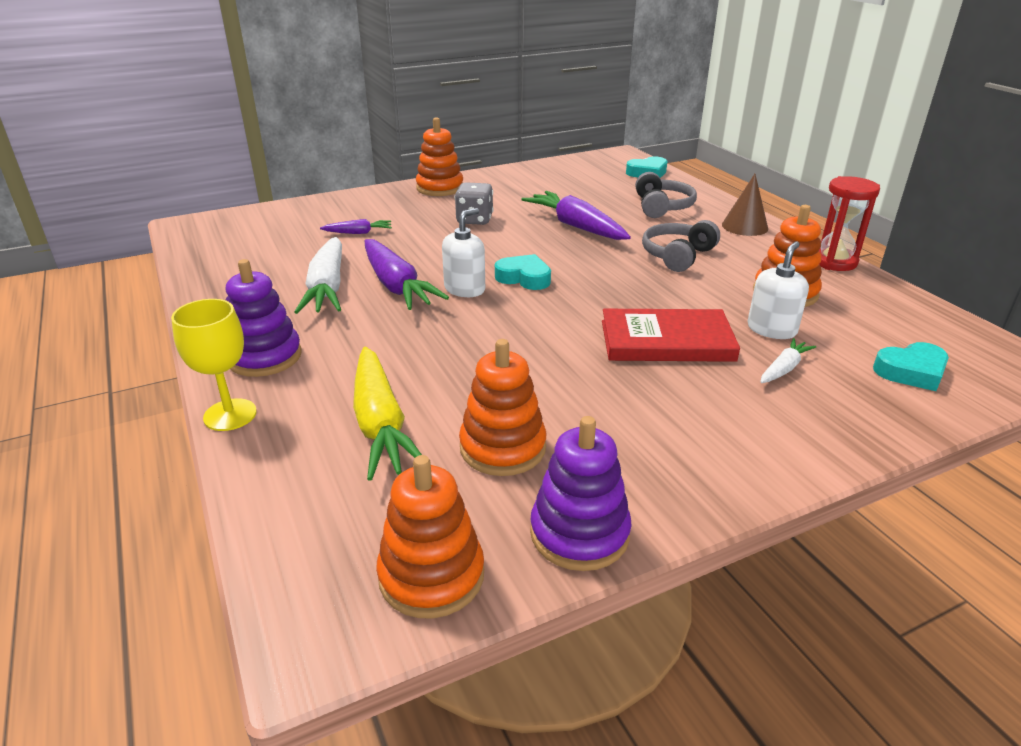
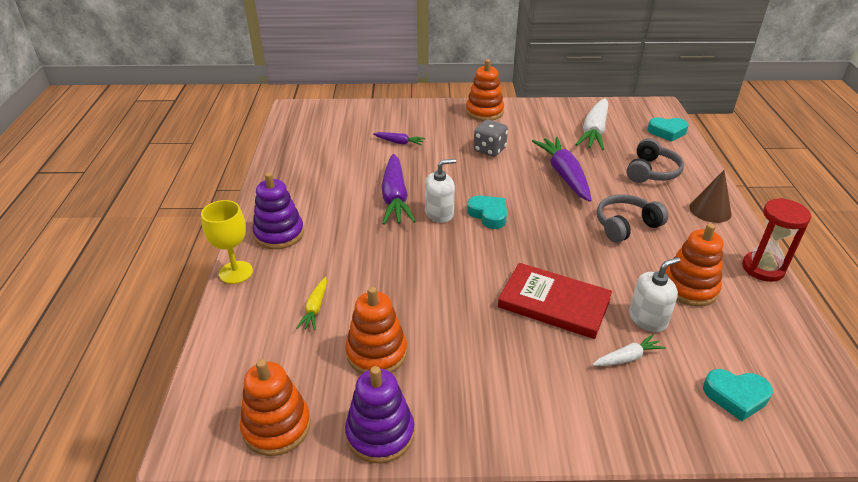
camera: 25 degrees right, 5 degrees up
white carrot [295,237,342,314] -> white carrot moved to [575,98,608,150]
yellow carrot [353,347,422,481] -> yellow carrot [296,277,327,330], size x0.50

